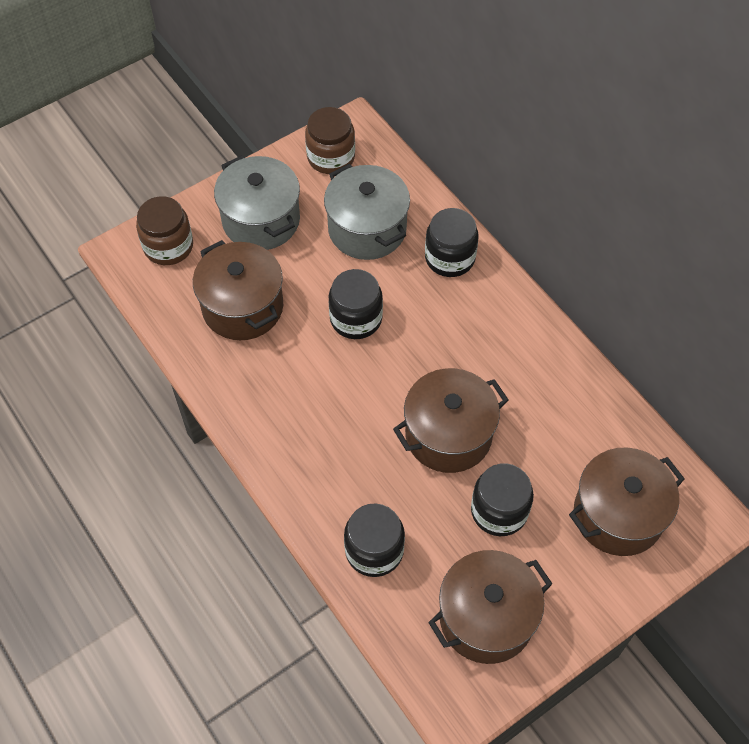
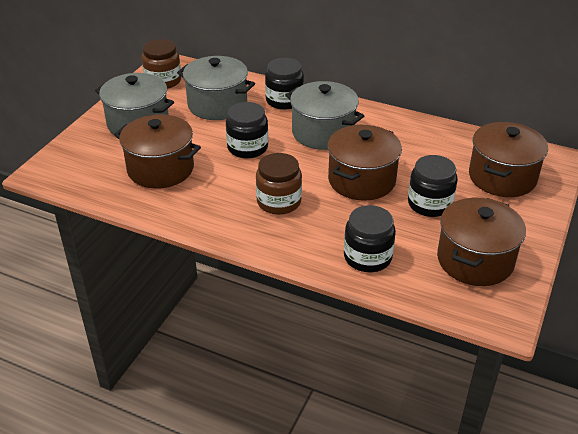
camera: 30 degrees left, 20 degrees down
brown jar [136,196,193,265] -> brown jar moved to [256,153,302,215]
none -> grey pot [286,81,364,150]

